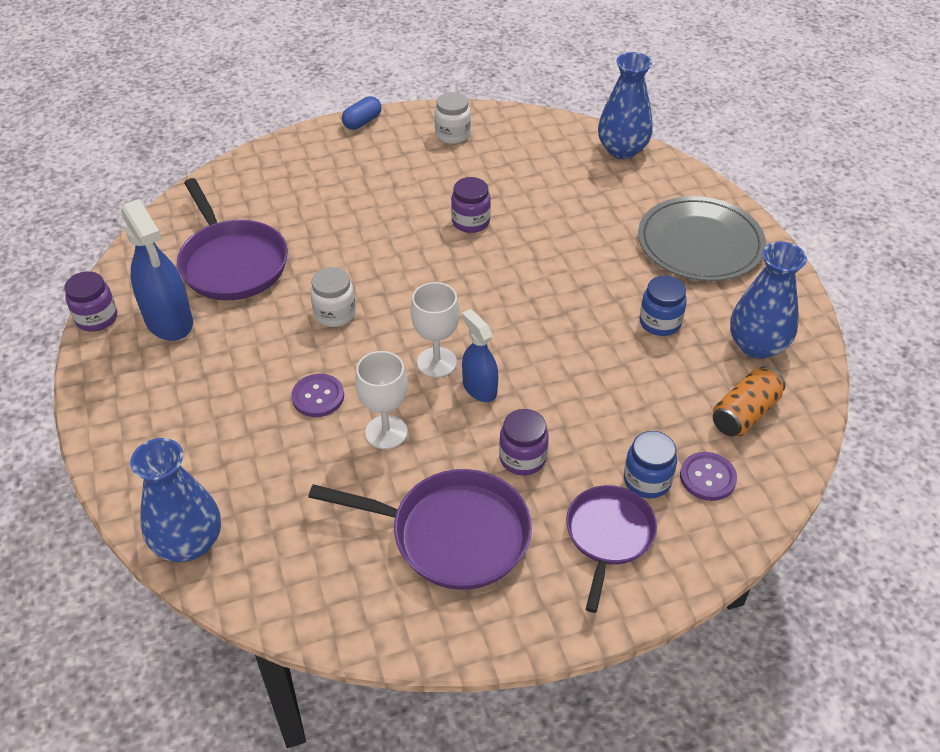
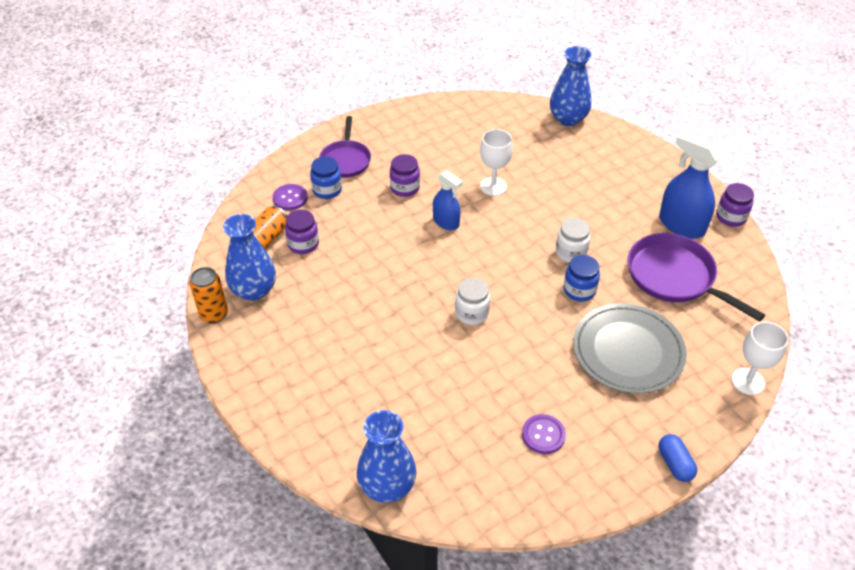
camera: 165 degrees right, 0 degrees up
purple button [291,374,344,417] -> purple button moved to [522,414,566,454]
purple pan [308,469,532,590] -> none
blue capsule [342,96,381,130] -> blue capsule turned 45 degrees counterclockwise [659,434,697,482]
white goblet [411,282,460,378] -> white goblet moved to [732,321,789,395]
white jar [434,92,471,144] -> white jar moved to [455,278,490,325]
purple jar [451,177,491,233] -> purple jar moved to [285,210,319,254]
grey plate [638,196,766,281] -> grey plate moved to [573,303,687,394]
blue jar [640,276,687,336] -> blue jar moved to [564,255,600,302]
none -> orange can [190,267,228,324]

